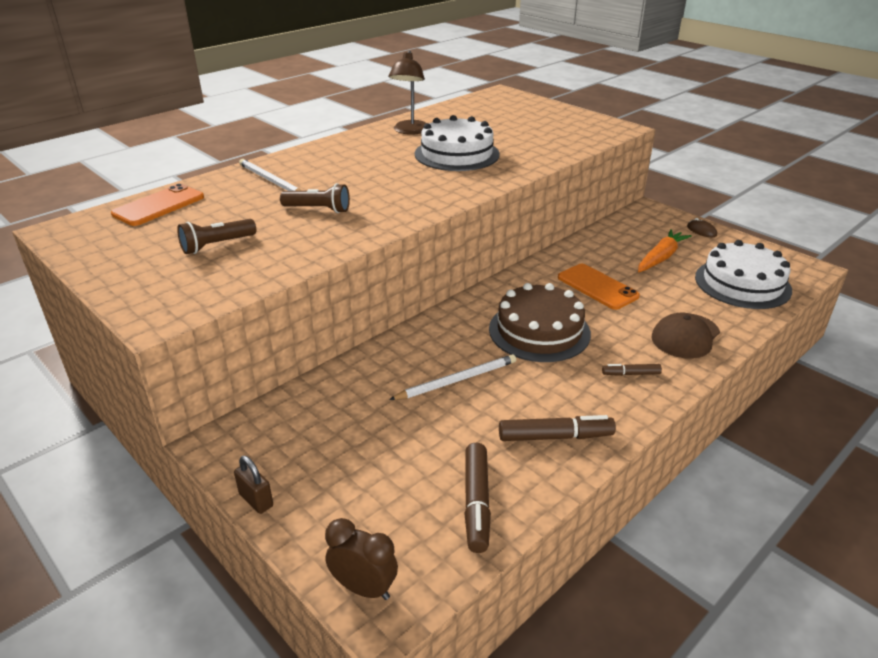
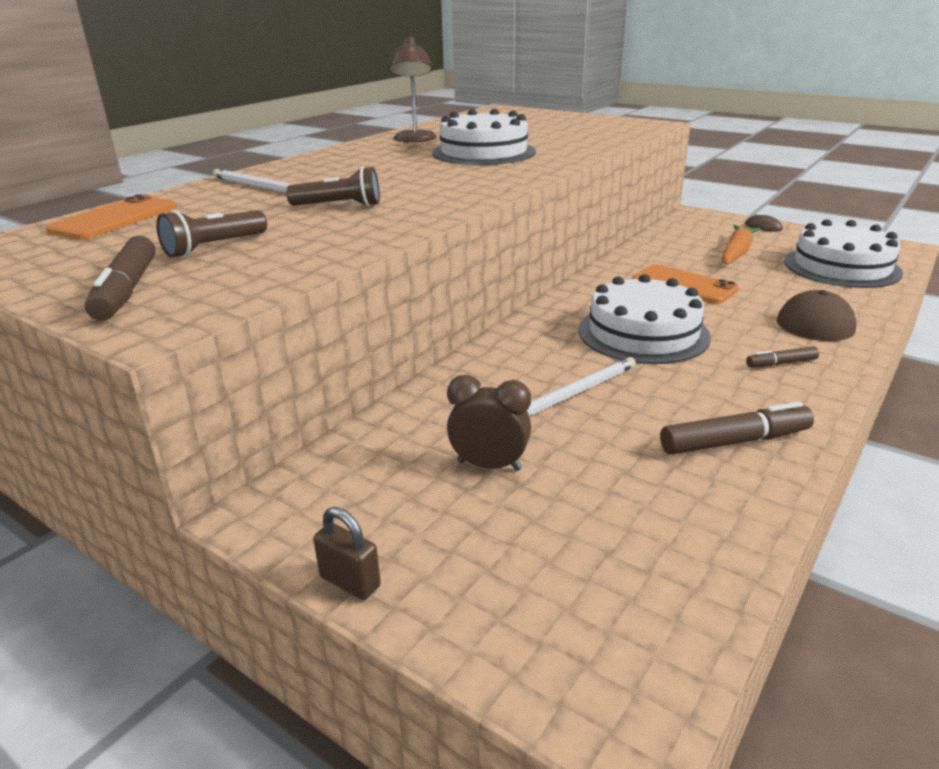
camera: 10 degrees left, 5 degrees down
brown clock [325,518,398,600] -> brown clock moved to [447,375,531,471]
brown marker [464,442,491,553] -> brown marker moved to [85,236,156,320]
brown cake [489,283,591,362] -> white cake [578,274,711,364]

